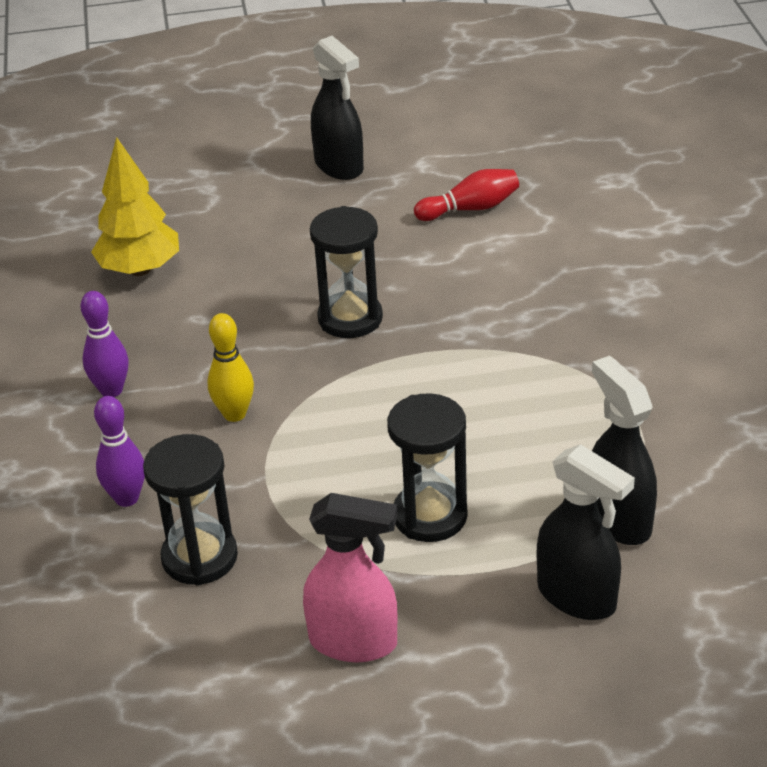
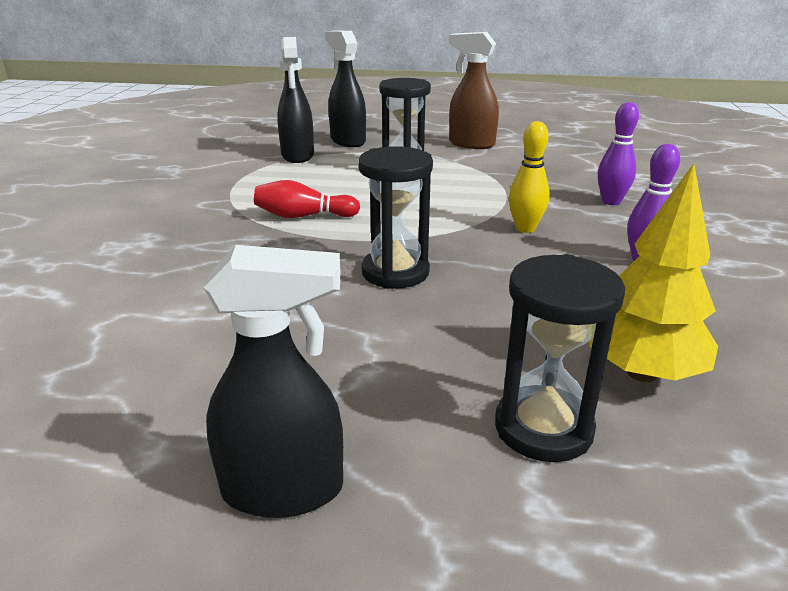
camera: 165 degrees left, 10 degrees down
black hourglass [143,434,238,586] -> black hourglass moved to [495,254,625,462]
pink spray bottle [303,493,398,662] -> brown spray bottle [449,32,499,149]
black spray bottle [311,36,364,180] -> black spray bottle turned 105 degrees clockwise [204,245,343,518]
red bowling pin [414,169,519,221] -> red bowling pin moved to [254,180,360,218]

